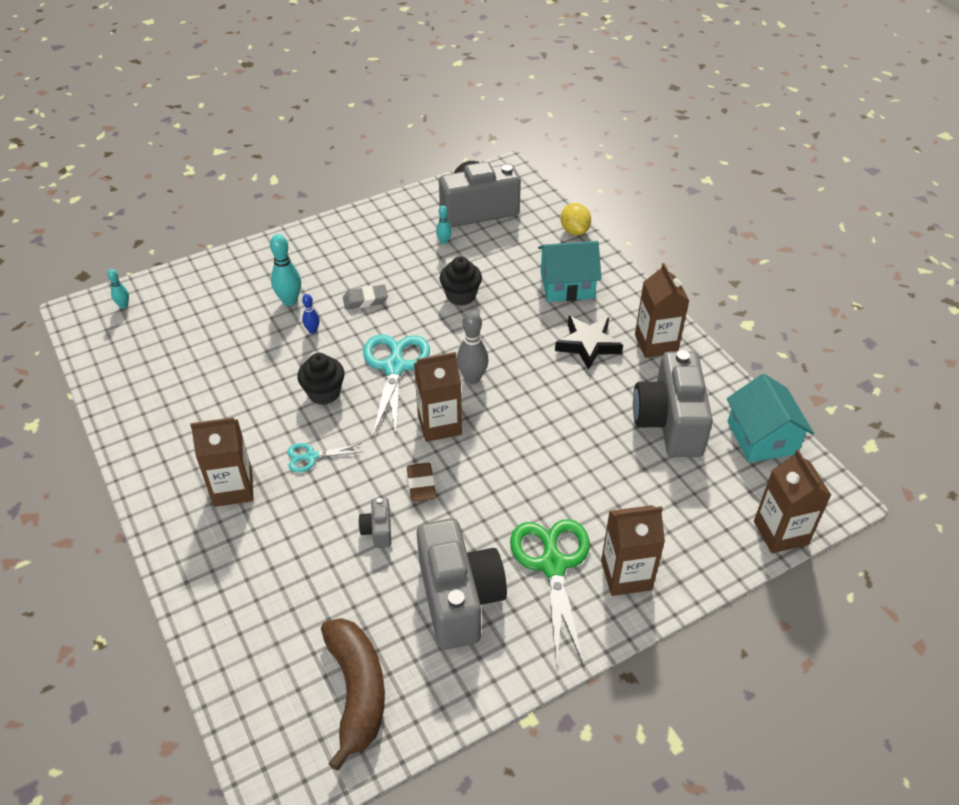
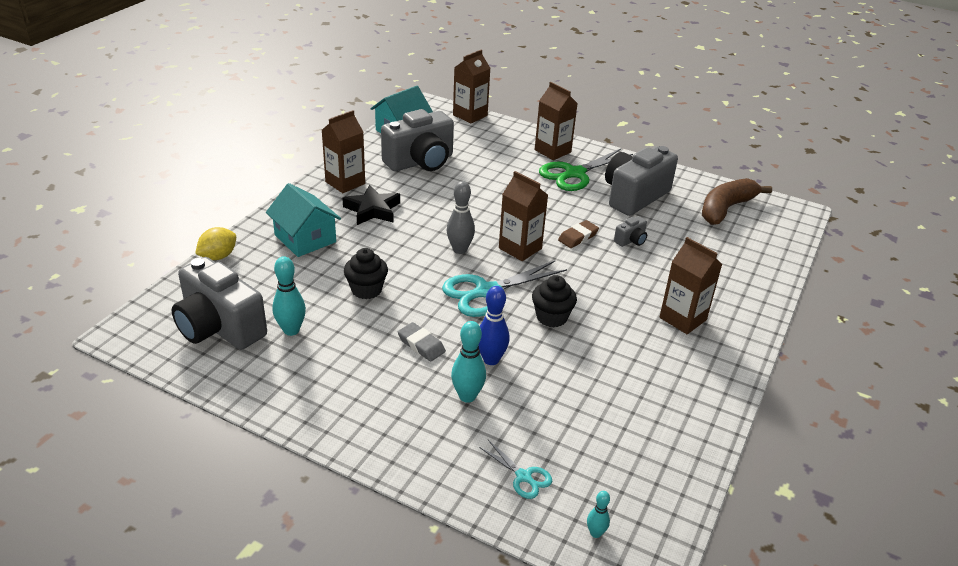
camera: 125 degrees left, 10 degrees down
turquoise scissors [287,443,363,473] -> turquoise scissors moved to [479,440,552,499]
blue bowling pin [302,294,320,334] -> blue bowling pin [478,286,510,365], size x1.78
turquoise bowling pin [436,206,452,244] -> turquoise bowling pin [272,256,306,336], size x1.78

